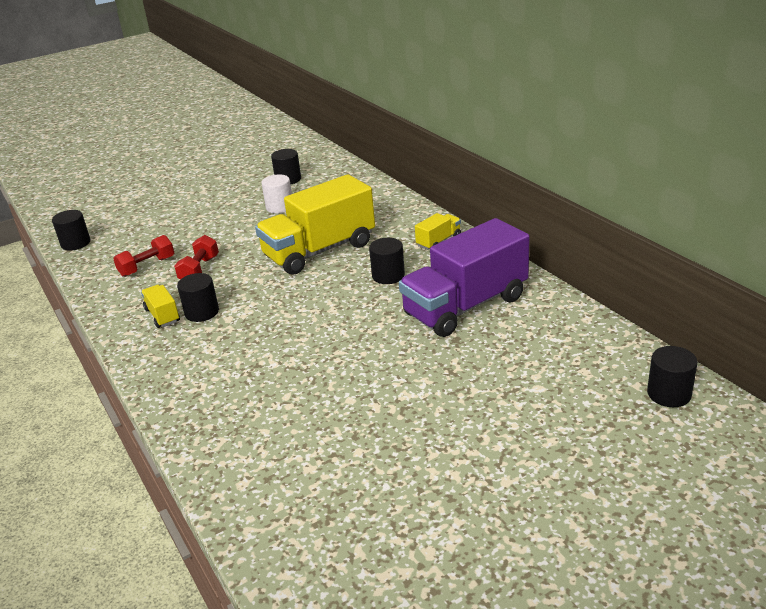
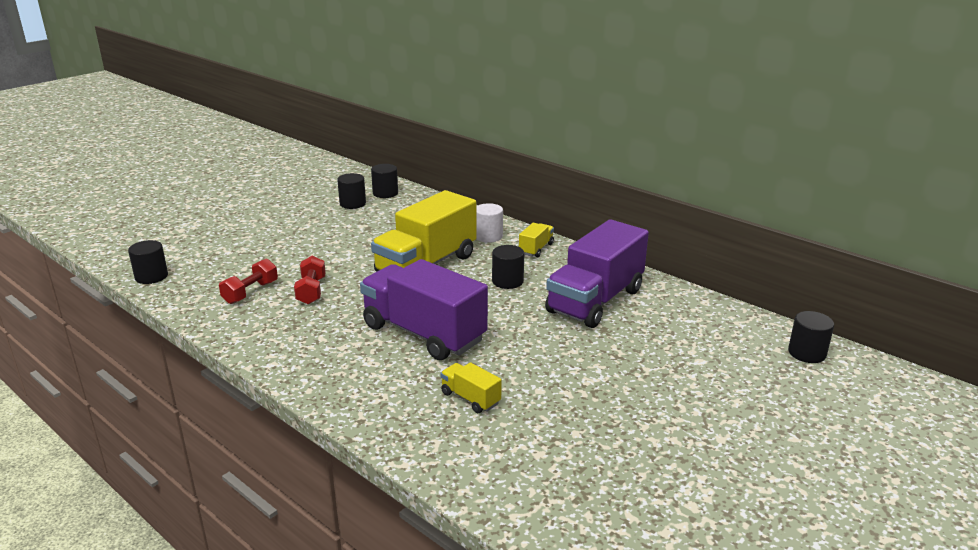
camera: 20 degrees left, 5 degrees down
yellow truck [141,285,180,328] -> yellow truck moved to [440,362,502,413]
black cylinder [177,273,219,322] -> black cylinder moved to [371,164,398,198]
white cylinder [261,175,292,213] -> white cylinder moved to [476,203,503,243]
none -> purple truck [360,259,488,360]

